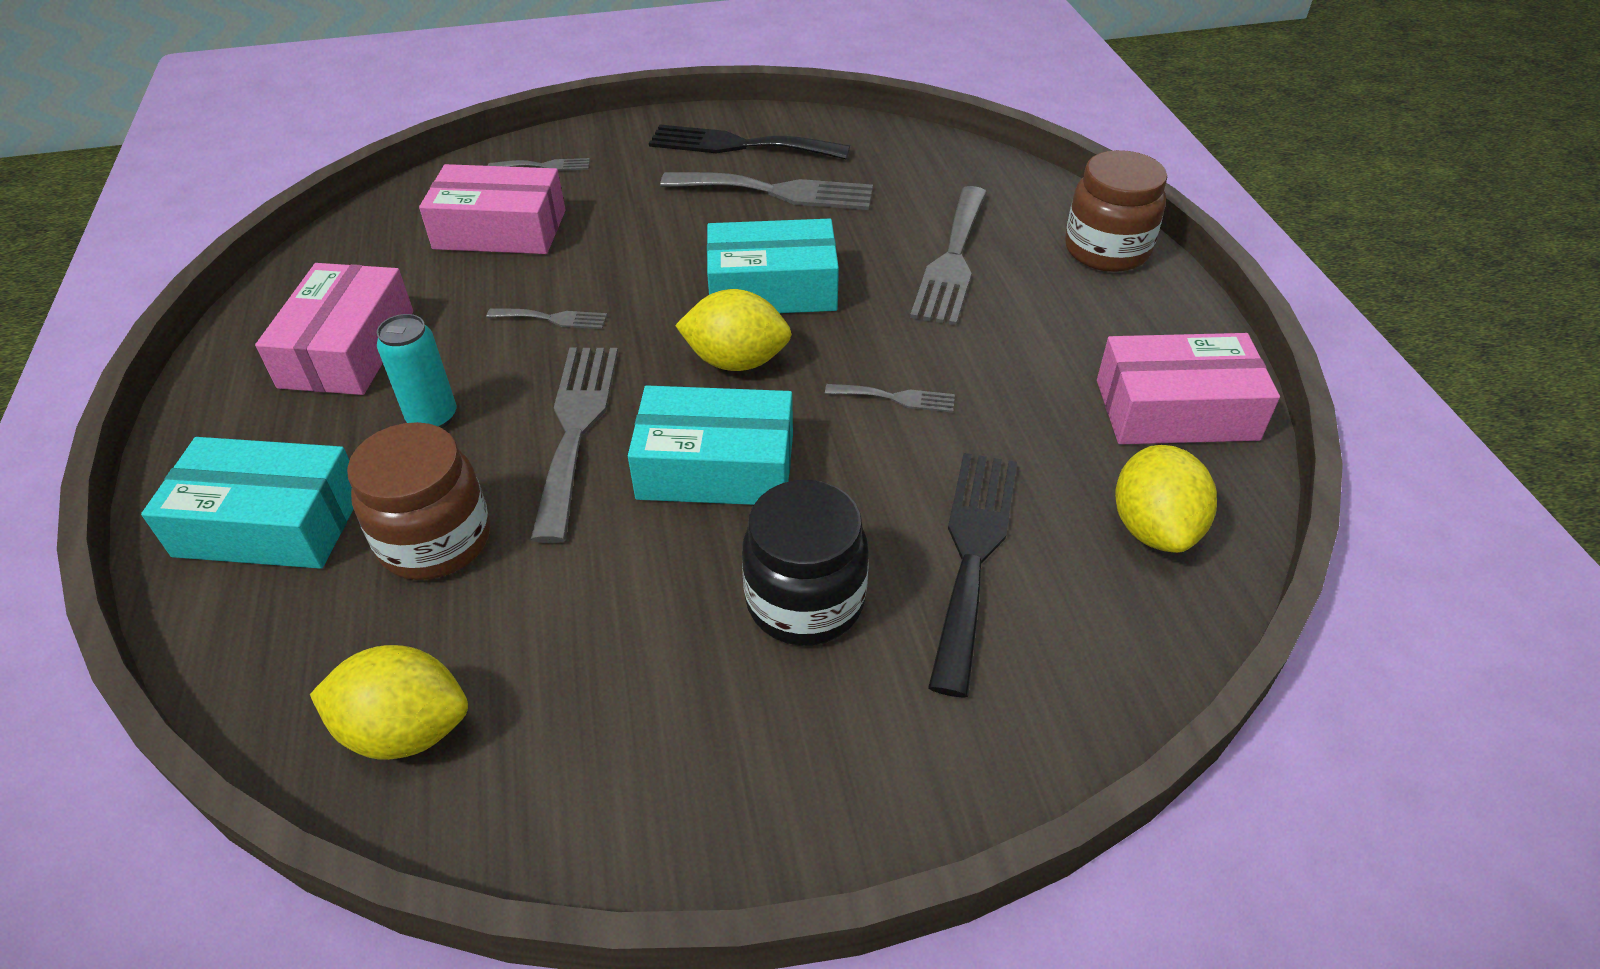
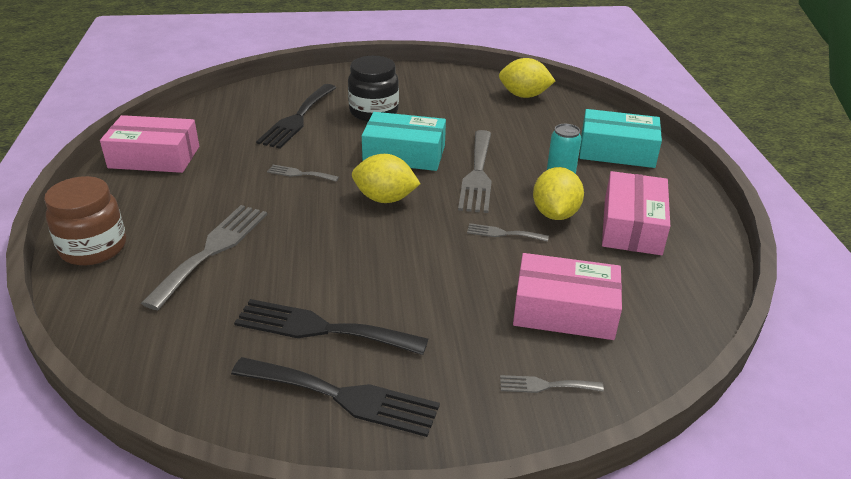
camera: 175 degrees left, 10 degrees down
brown jar [347,422,490,580] -> none
grey fork [660,172,873,210] -> black fork [234,299,428,355]
turquoise box [707,219,839,313] -> none
yellow lemon [1115,445,1217,553] -> yellow lemon moved to [533,167,584,220]

